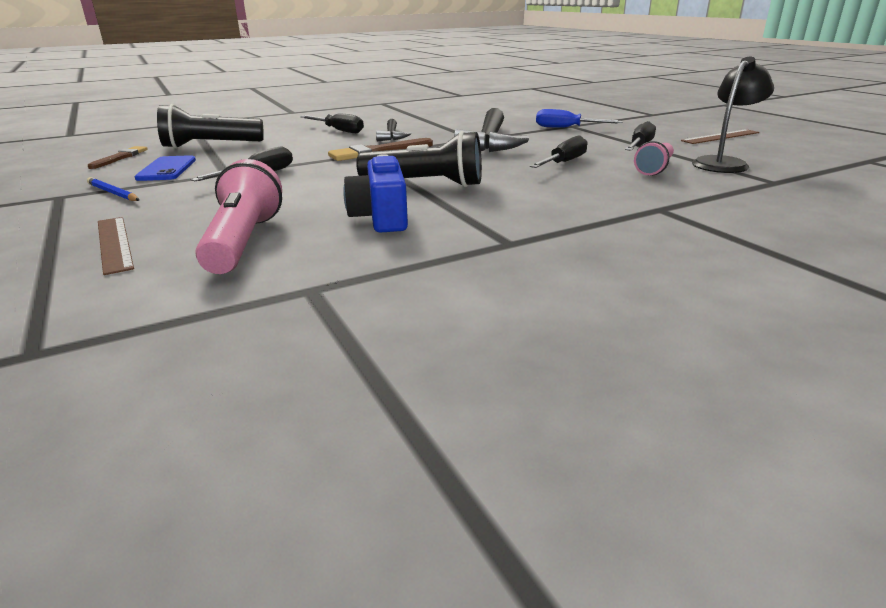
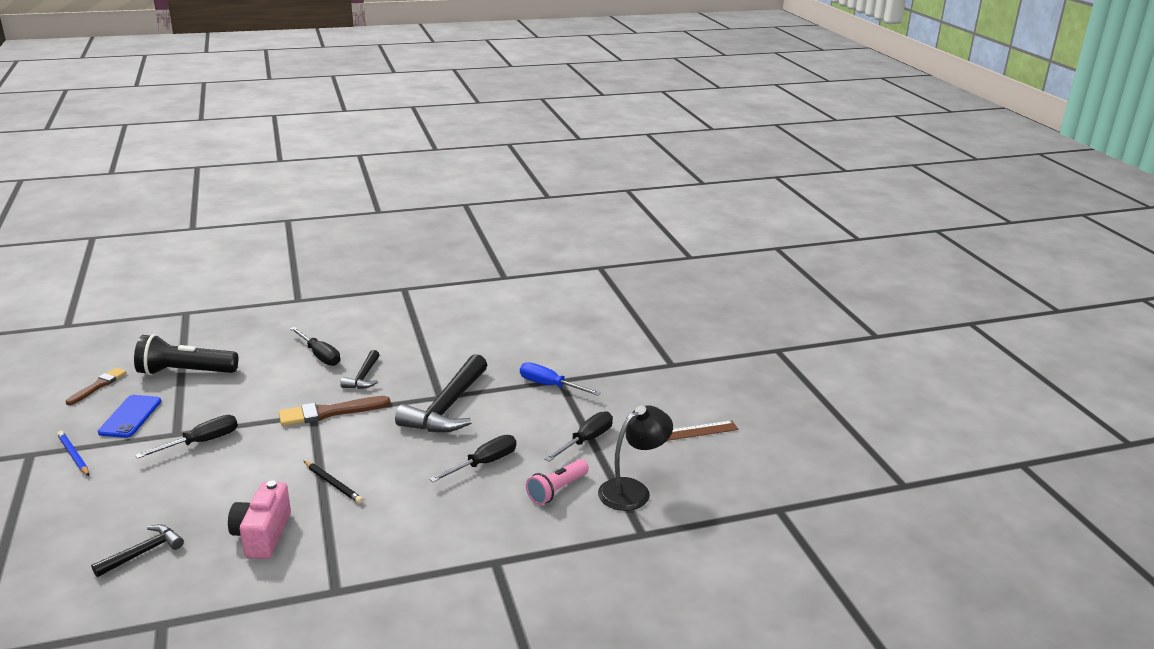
camera: 10 degrees right, 0 degrees up
brown ruler [98,217,134,275] -> none
pink flashlight [195,159,282,274] -> black hammer [91,524,184,577]
blue camera [343,154,408,233] -> pink camera [228,480,291,559]
black flashlight [356,131,482,187] -> black pencil [304,461,363,504]

